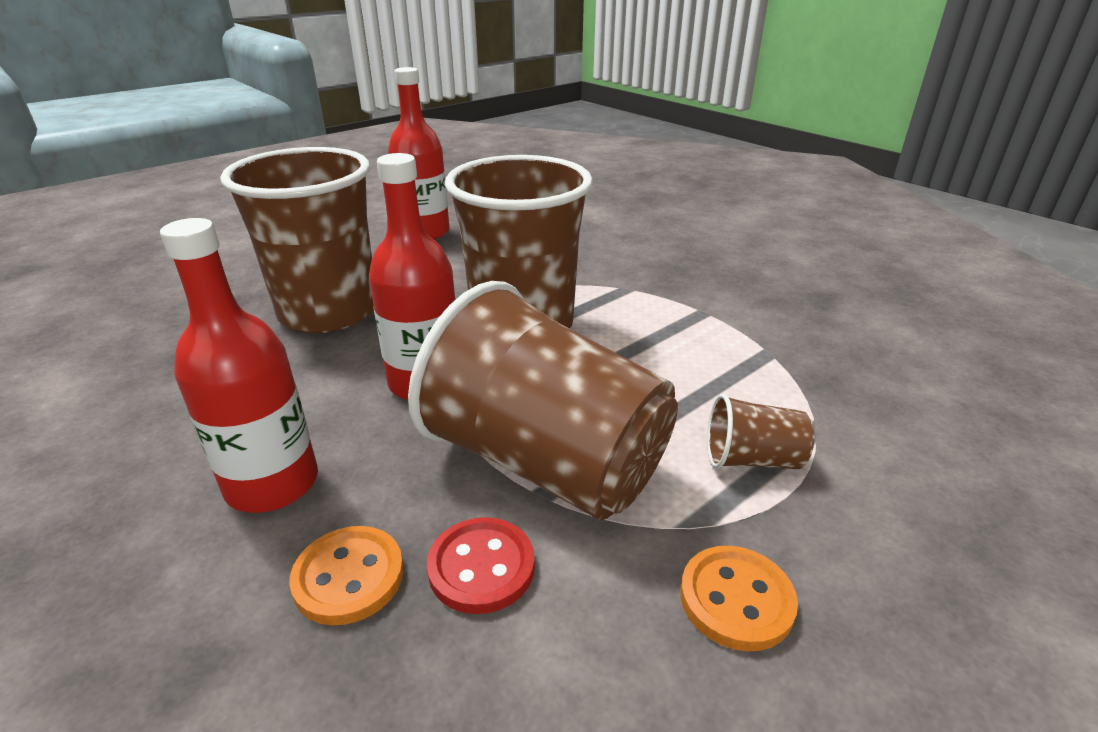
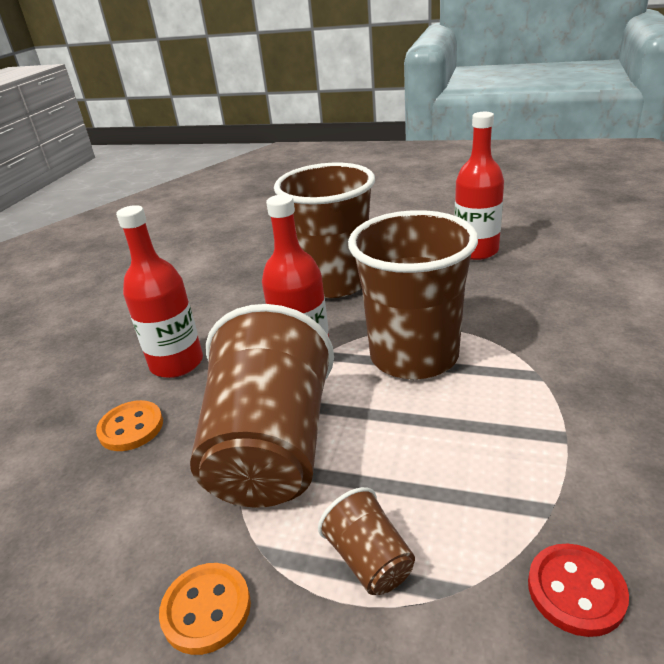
camera: 60 degrees right, 0 degrees up
red button [427,517,535,614] -> red button moved to [528,544,629,637]

